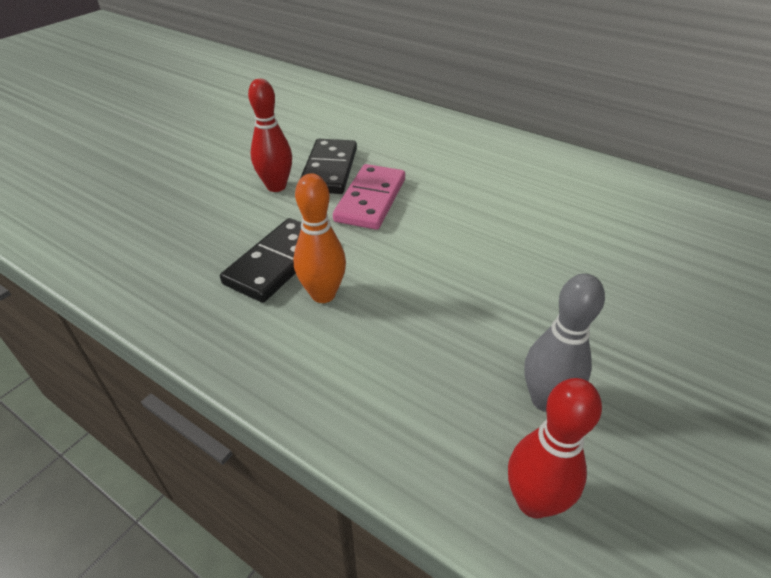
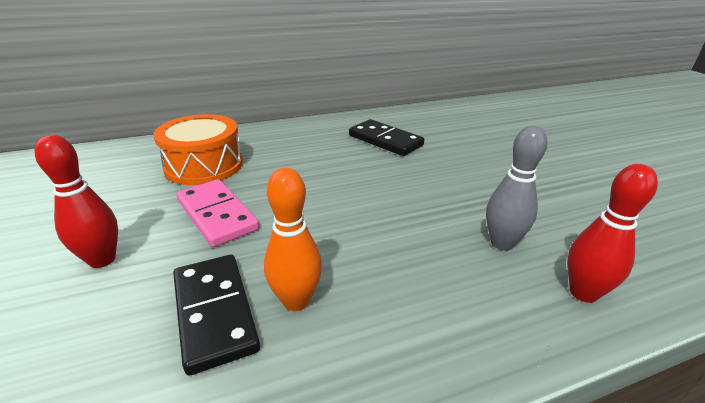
camera: 55 degrees left, 10 degrees down
black domino [300,139,357,194] -> black domino moved to [349,119,424,156]
none -> orange drum [153,114,243,185]

